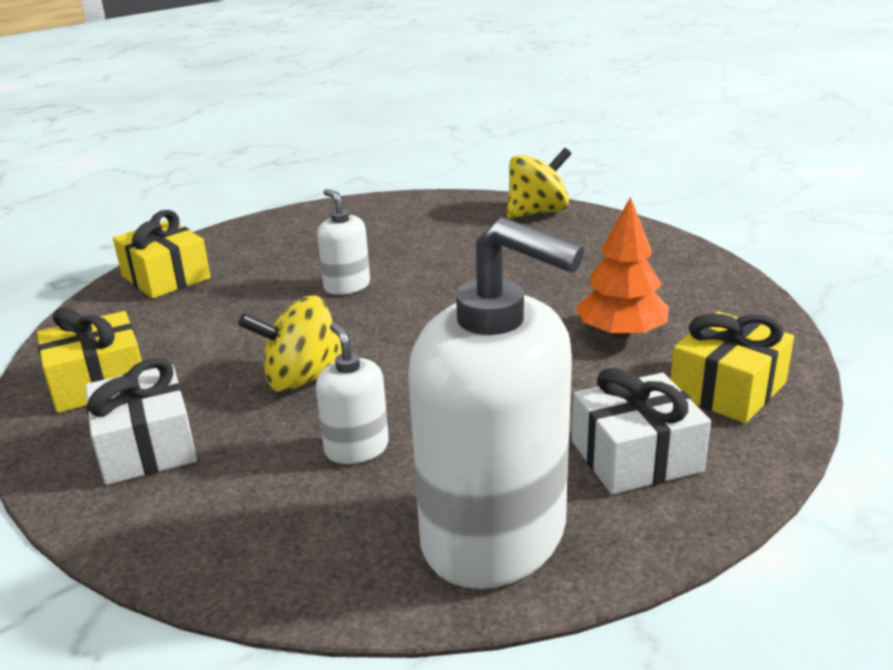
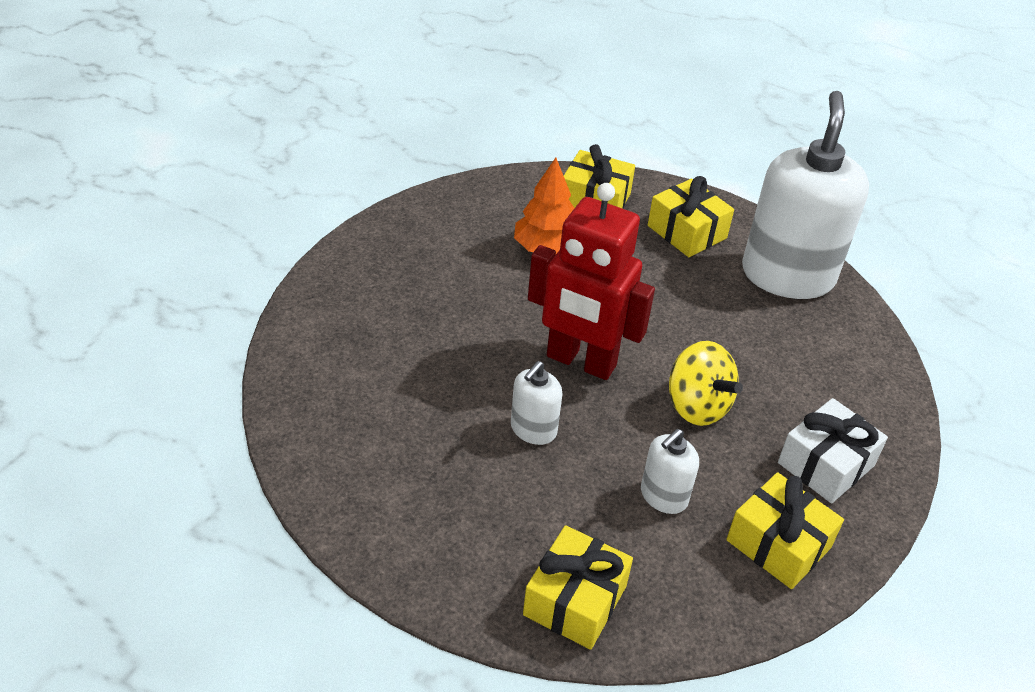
camera: 115 degrees left, 15 degrees up
white soap dispenser [316,322,389,464] -> white soap dispenser moved to [641,429,699,514]
yellow spinning top [507,148,571,219] -> none
white gift [572,368,711,494] -> yellow gift [648,176,734,257]
none -> red robot [528,183,655,380]

